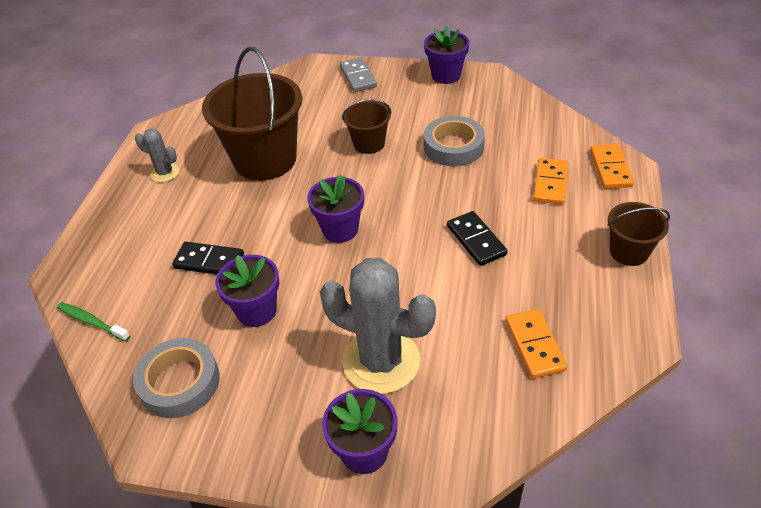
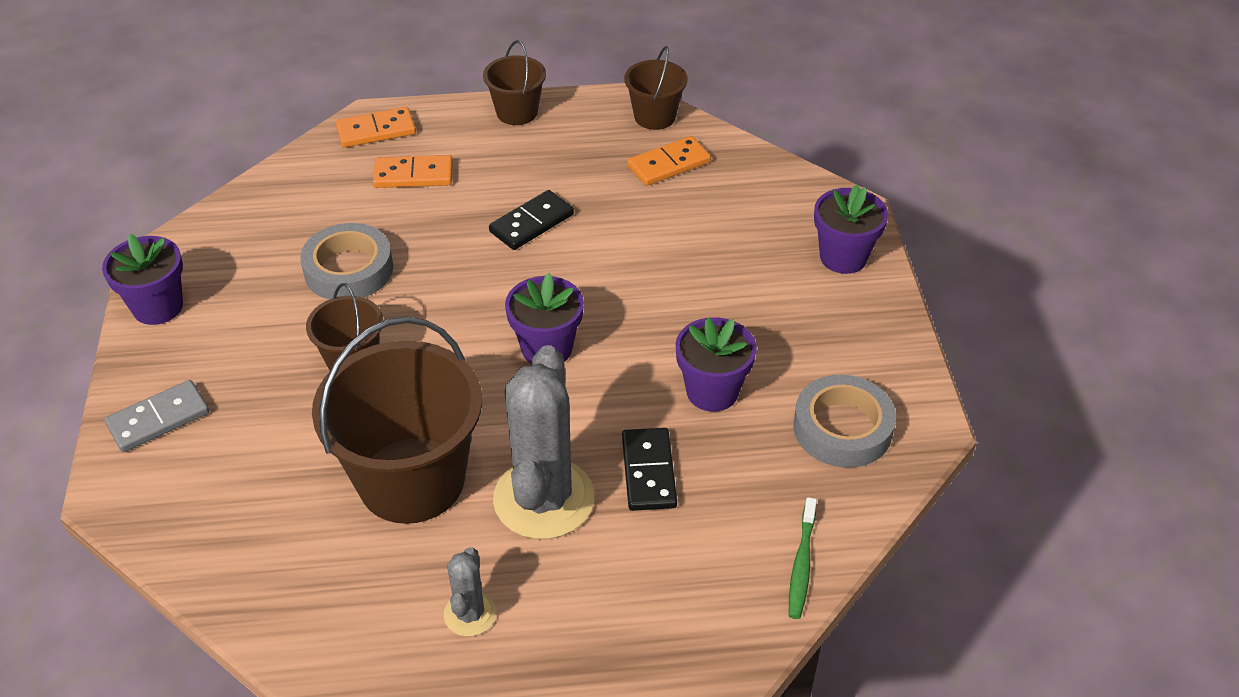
camera: 110 degrees left, 0 degrees up
grey cactus [320,258,436,394] -> grey cactus moved to [493,345,594,539]
none -> brown bucket [624,46,688,130]

